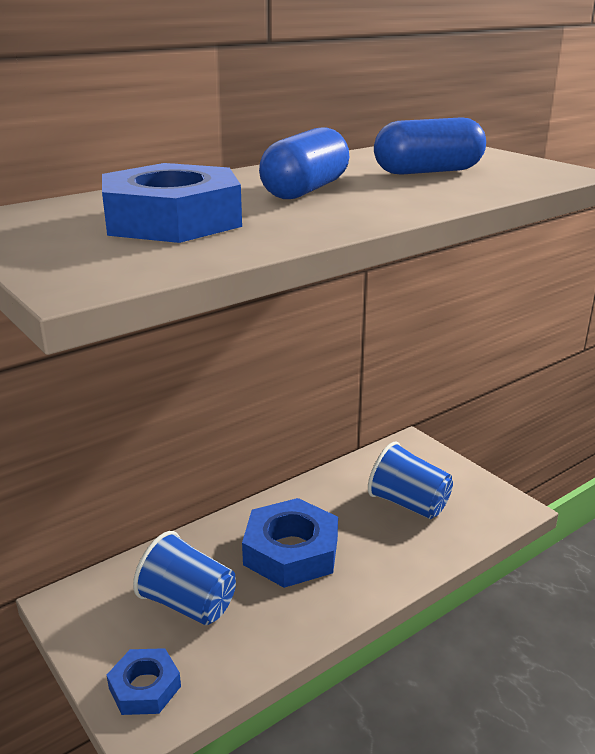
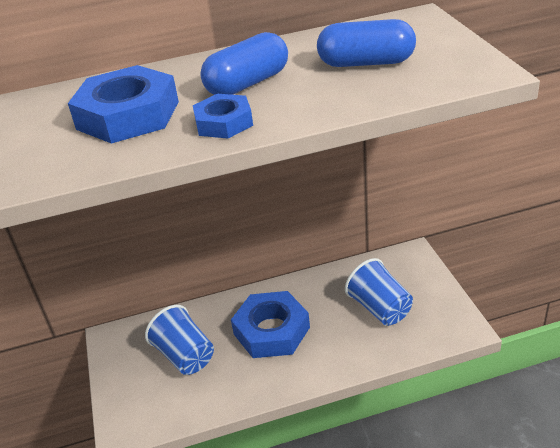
camera: 25 degrees right, 10 degrees up
blue nut [107,648,181,715] -> blue nut moved to [193,94,253,139]

